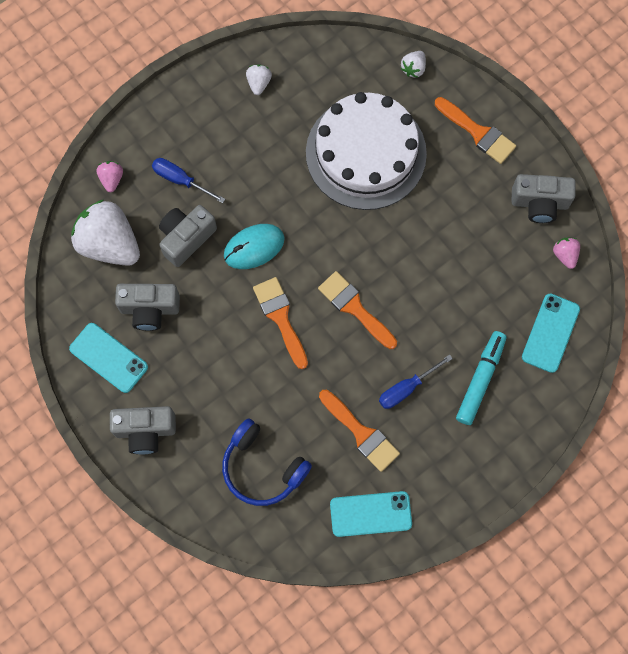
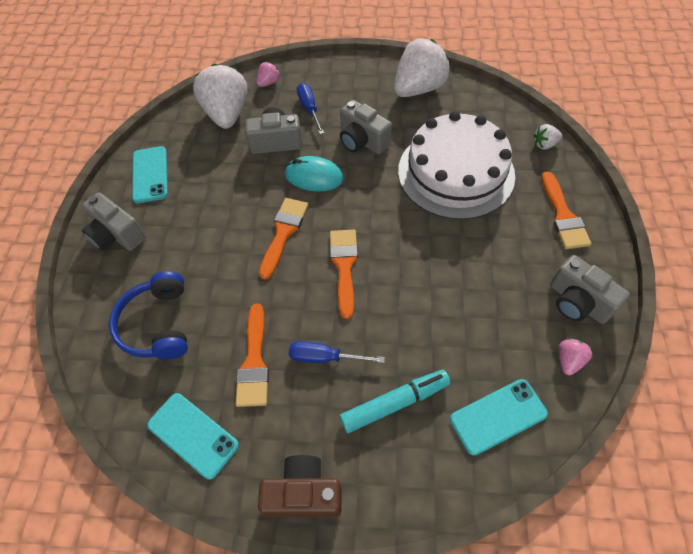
camera: 45 degrees right, 15 degrees down
grey camera [115,284,180,331] -> grey camera moved to [340,100,392,154]
white strawberry [246,65,272,95] -> white strawberry [394,39,450,97], size x2.28
none -> brown camera [258,455,342,517]

